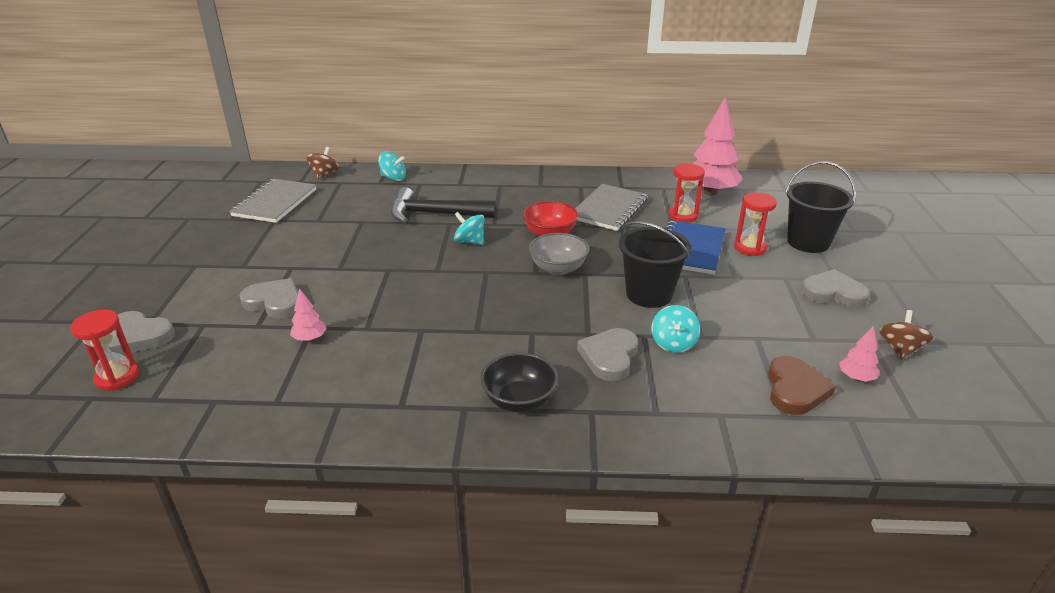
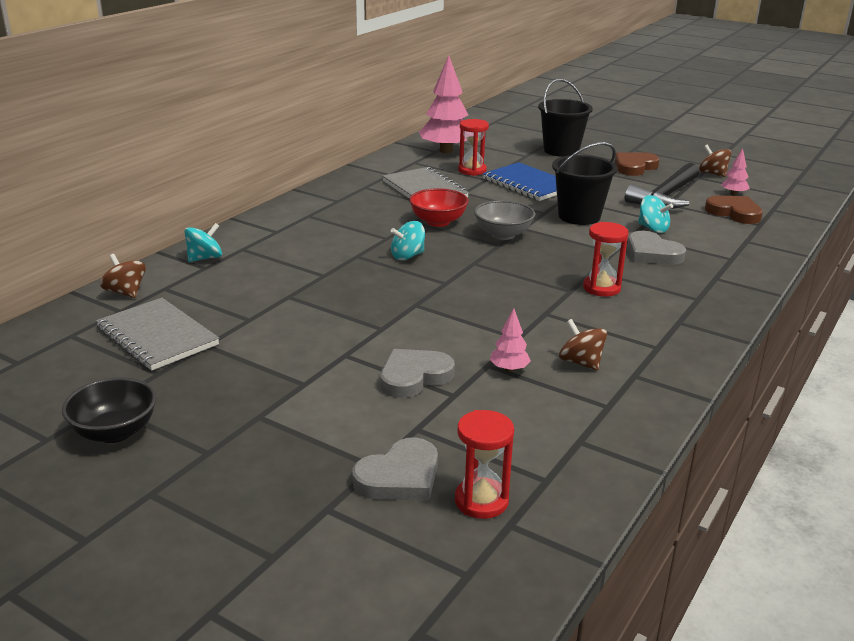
camera: 60 degrees left, 5 degrees down
black hammer [391,187,496,223] -> black hammer moved to [625,163,699,209]
black bowl [480,352,558,412] -> black bowl moved to [62,377,157,443]
red hourglass [734,192,777,256] -> red hourglass moved to [583,222,628,297]
grey heart [800,269,870,308] -> brown heart [615,152,659,176]
none -> brown spinning top [559,319,607,371]

